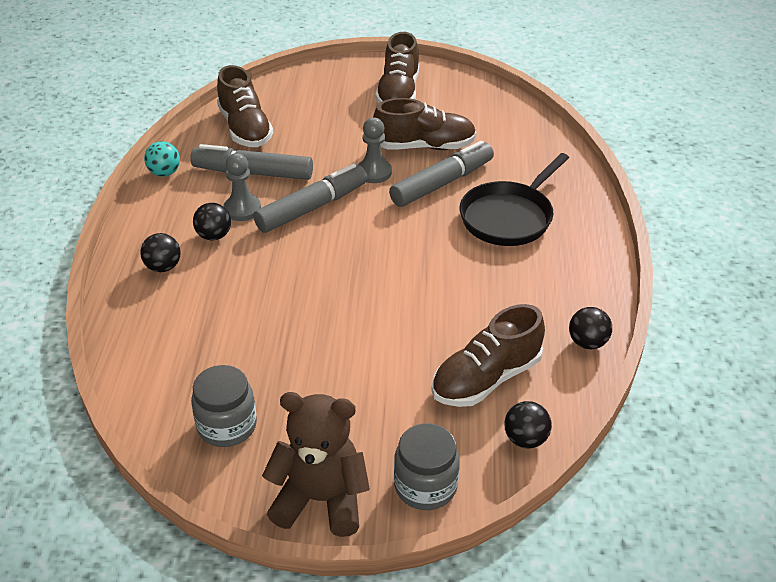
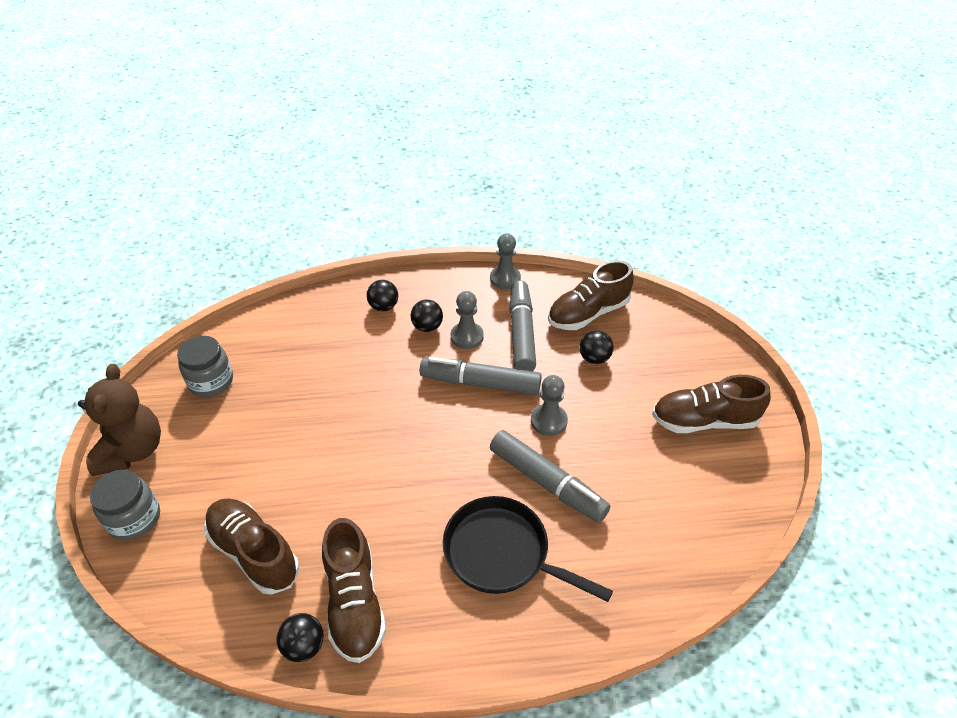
camera: 80 degrees right, 5 degrees up
turquoise ball [144,141,180,177] -> grey pawn [490,233,521,289]
grey marker [253,164,367,233] -> grey marker turned 150 degrees clockwise [420,357,542,395]
brown shoe [373,98,476,150] -> brown shoe moved to [322,518,386,663]
black ball [504,401,552,448] -> black ball moved to [579,330,614,364]

